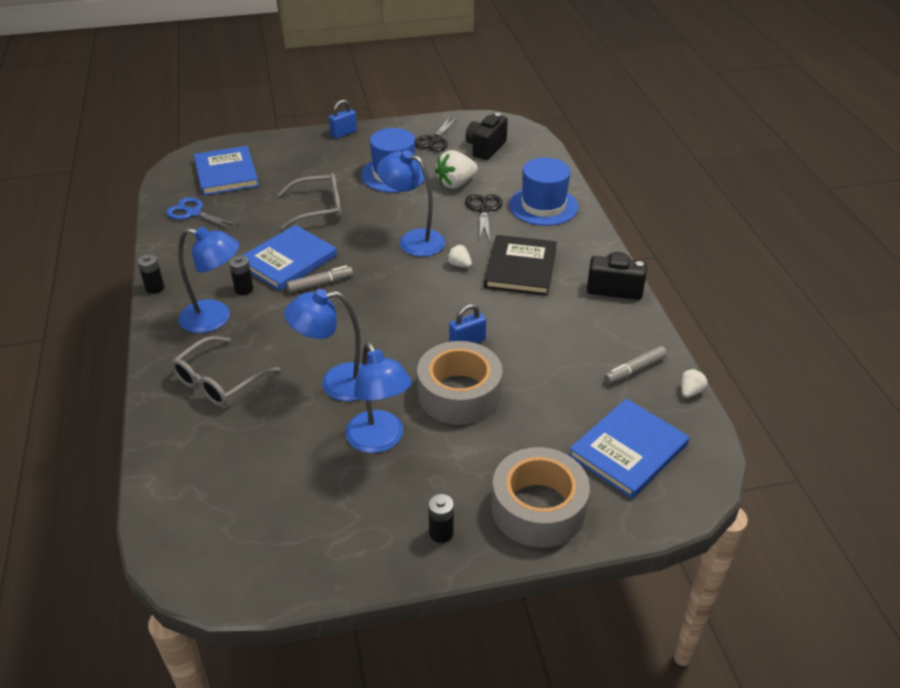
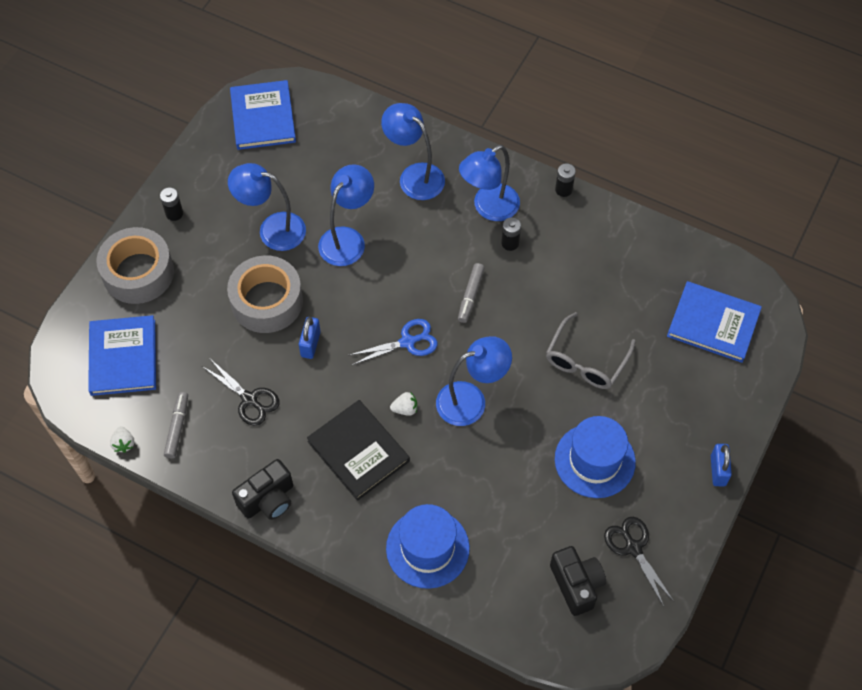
camera: 130 degrees right, 20 degrees up
blue scissors [166,197,240,230] -> blue scissors moved to [350,319,438,365]
grey glasses [171,336,280,407] -> blue lamp [381,103,445,200]
blue book [242,225,337,291] -> blue book moved to [230,80,296,150]
white strawberry [435,150,478,189] -> none
black scissors [465,194,503,242] -> black scissors moved to [202,359,280,426]

